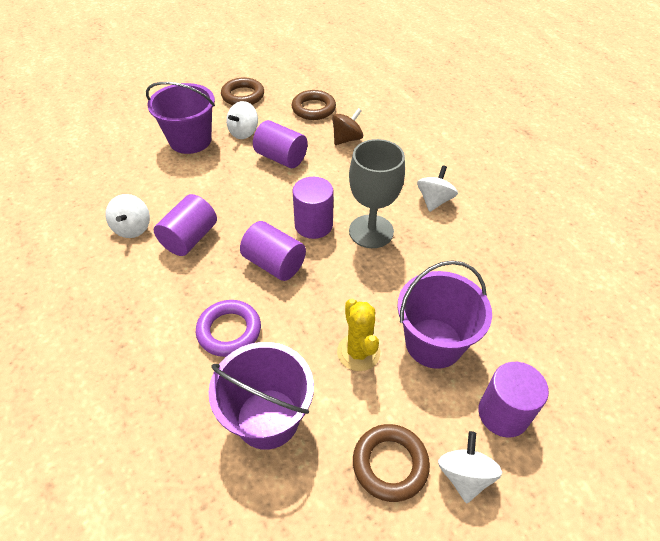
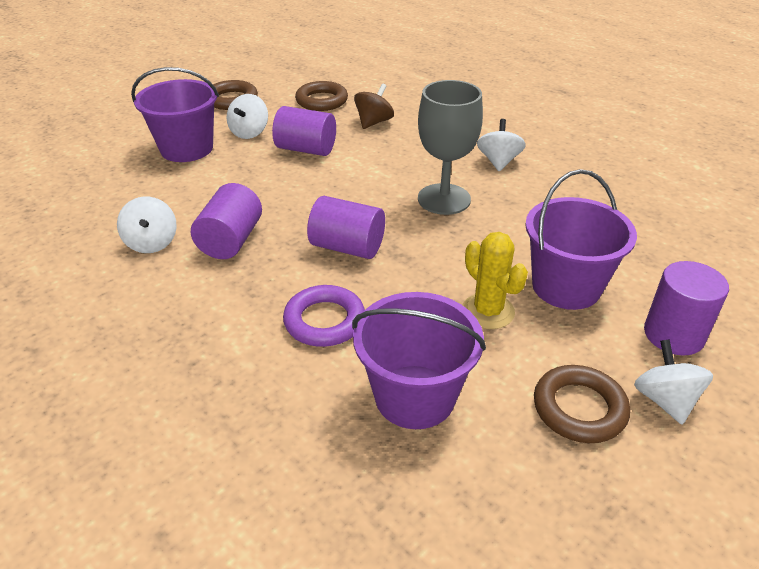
camera: 15 degrees left, 10 degrees down
purple cylinder [292,177,334,239] -> none

